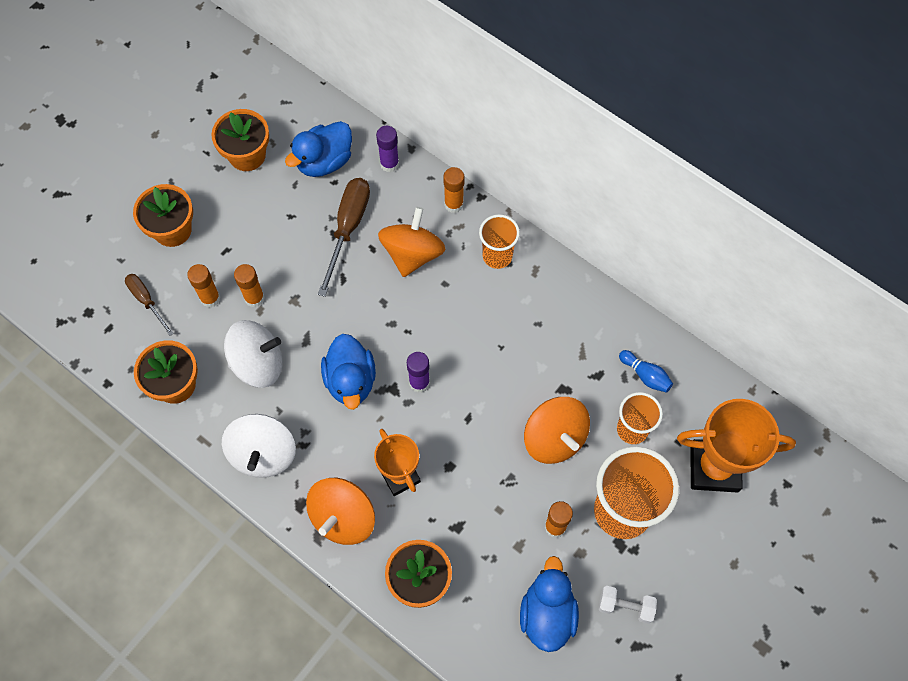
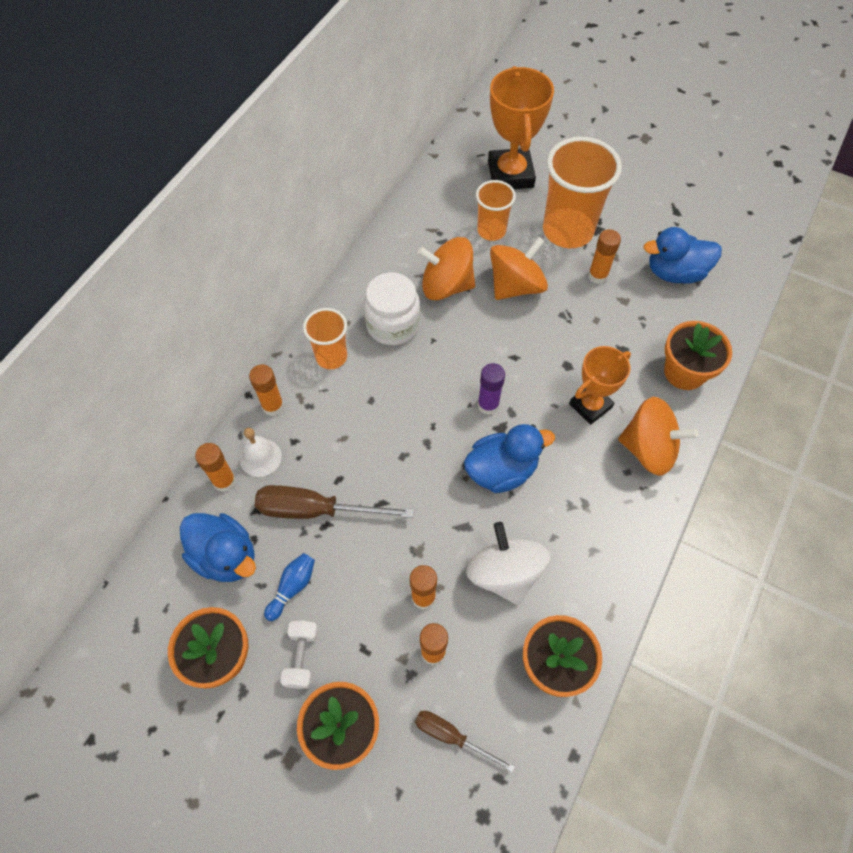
camera: 100 degrees left, 5 degrees down
brown screwdriver [125,274,174,336] -> brown screwdriver turned 75 degrees clockwise [415,711,515,772]
white spinning top [222,414,296,478] -> none
purple glue stick [376,126,399,172] -> orange glue stick [195,443,236,492]
orange spinning top [378,207,445,277] -> orange spinning top moved to [417,237,475,300]
white dumbbell [598,586,657,624] -> white dumbbell moved to [280,620,318,689]
blue bowling pin [619,350,673,393] -> blue bowling pin moved to [264,553,315,621]
none -> white bell [240,428,282,477]
none -> white jar [364,273,420,345]

